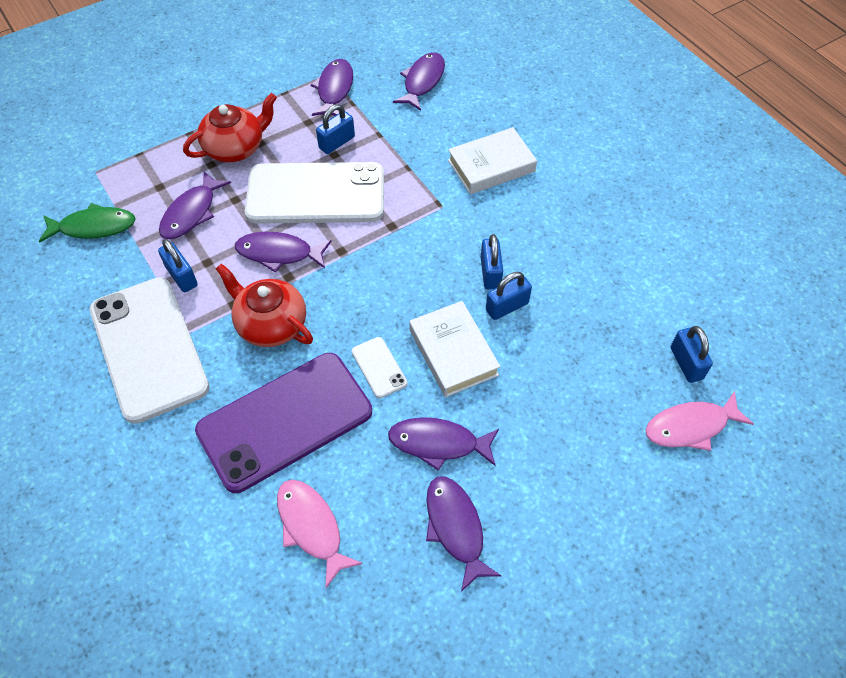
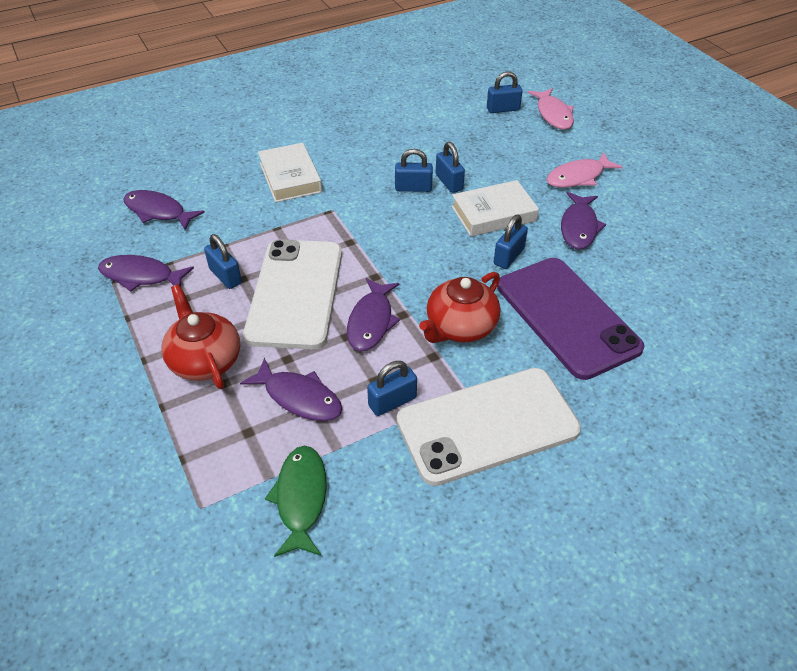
camera: 85 degrees left, 10 degrees down
pink fish [277,480,363,588] -> pink fish moved to [547,152,623,188]
white phone [352,337,407,398] -> blue padlock [494,215,528,269]
purple fish [426,476,501,592] -> none

